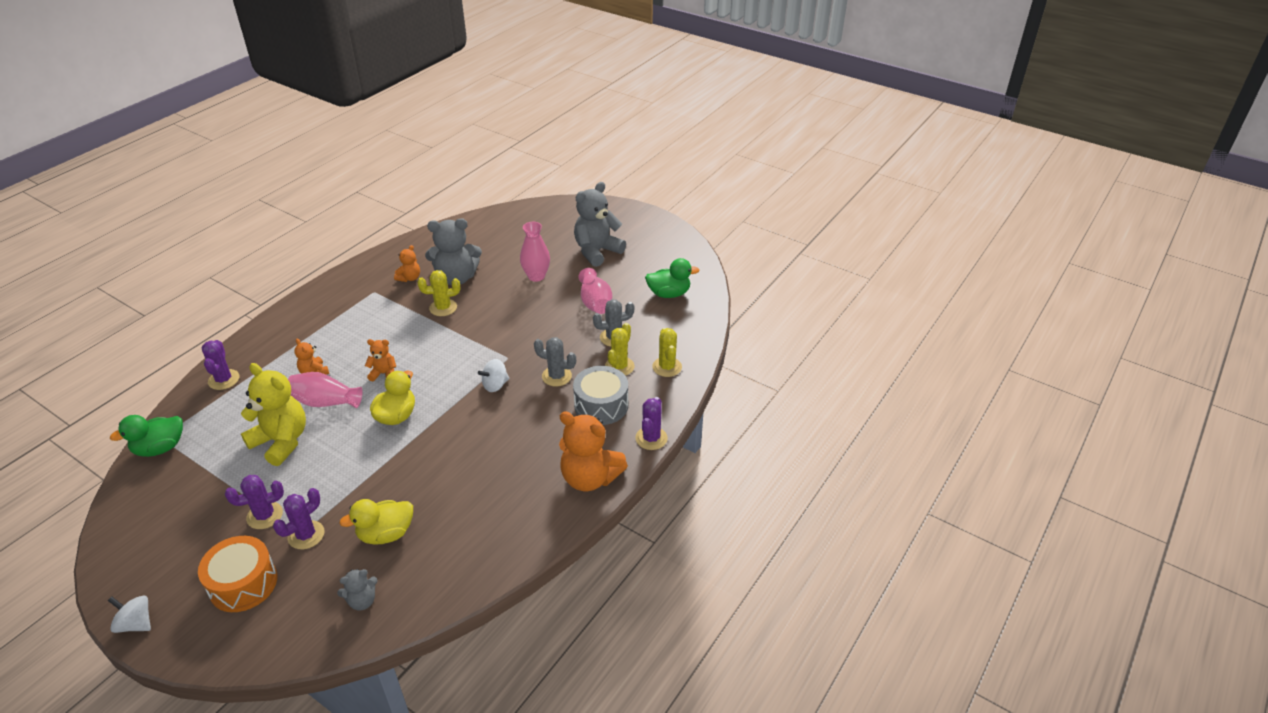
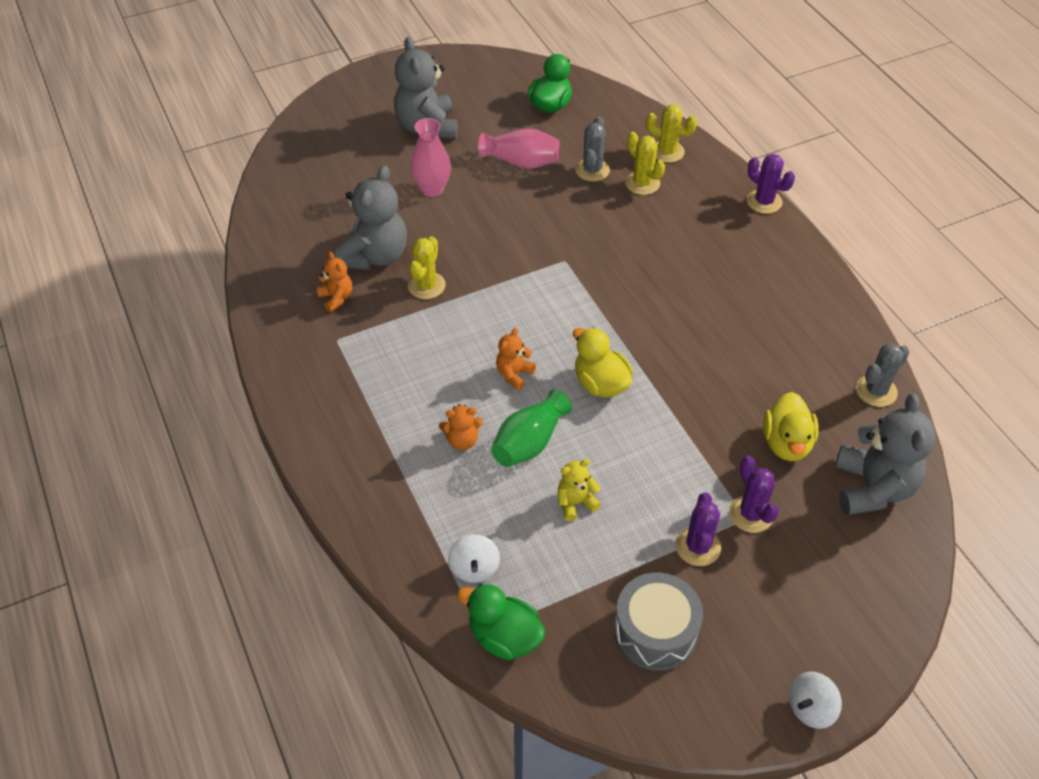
camera: 60 degrees left, 10 degrees up
green duck [110,415,183,457] -> green duck turned 120 degrees clockwise [457,584,545,660]
orange drum [198,536,277,612] -> none
purple cactus [202,340,239,390] -> none
yellow teddy bear [241,363,306,466] -> yellow teddy bear [558,459,601,521], size x0.50
pink vase [288,372,363,408] -> green vase [491,389,572,467]
grey teddy bear [337,569,378,610] -> grey teddy bear [835,393,936,515], size x2.01
white spinning top [478,359,509,392] -> white spinning top moved to [448,534,500,583]
grey cactus [534,337,576,386] -> grey cactus moved to [856,343,910,407]
orange teddy bear [559,411,628,491] -> none
grey drum [573,366,628,425] -> grey drum moved to [614,572,703,671]

